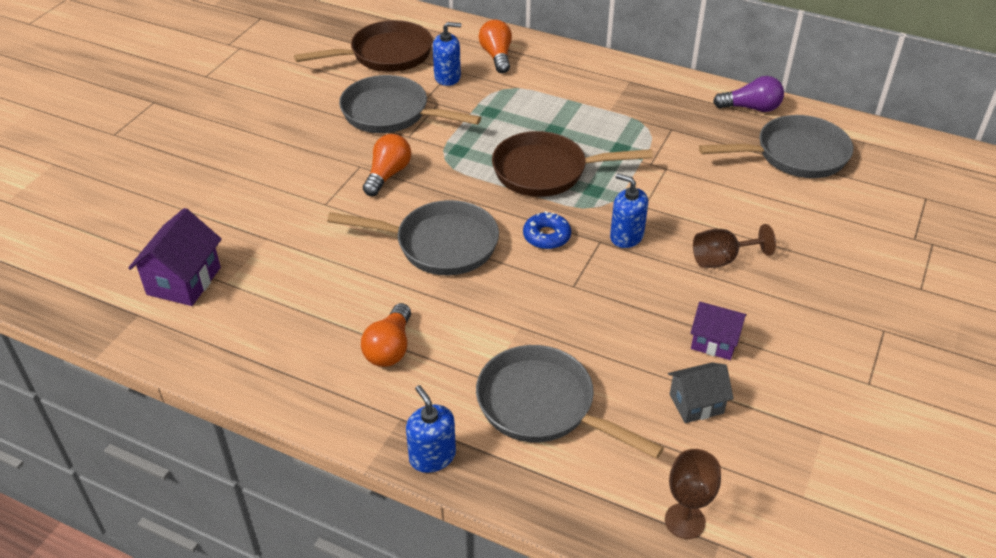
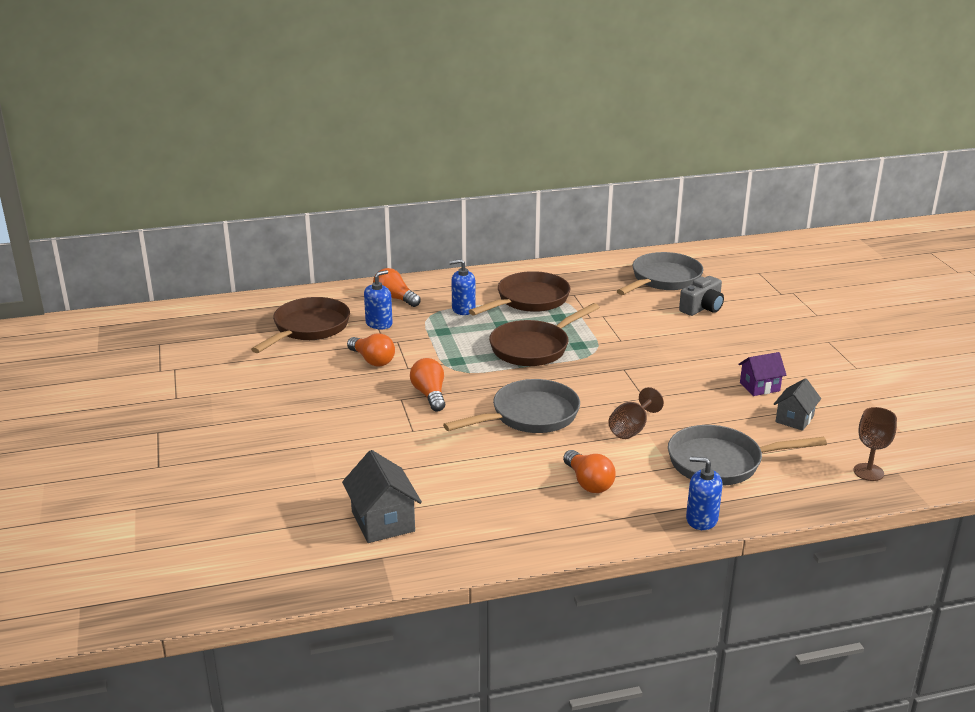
camera: 40 degrees left, 15 degrees down
purple house [128,208,222,306] -> grey house [342,450,422,543]
grey pan [339,75,481,133] -> orange light bulb [347,333,395,367]
blue donut [523,211,571,249] -> none
blue soap dispenser [610,173,648,248] -> blue soap dispenser moved to [449,259,476,315]
brown goblet [693,224,776,268] -> brown goblet moved to [608,387,664,439]
purple light bulb [713,76,784,112] -> none
none -> brown pan [469,271,570,315]
none -> grey camera [679,276,724,316]

